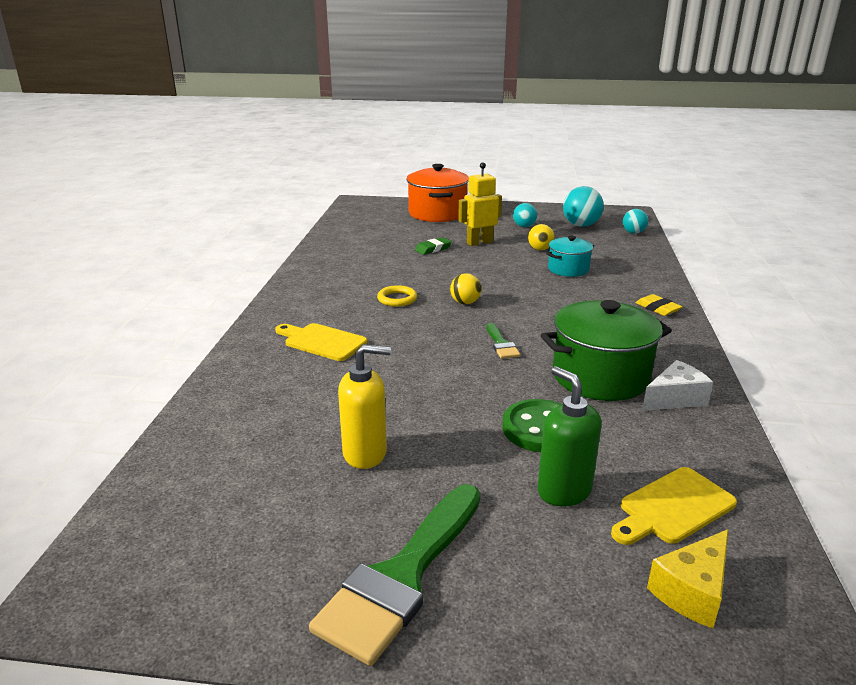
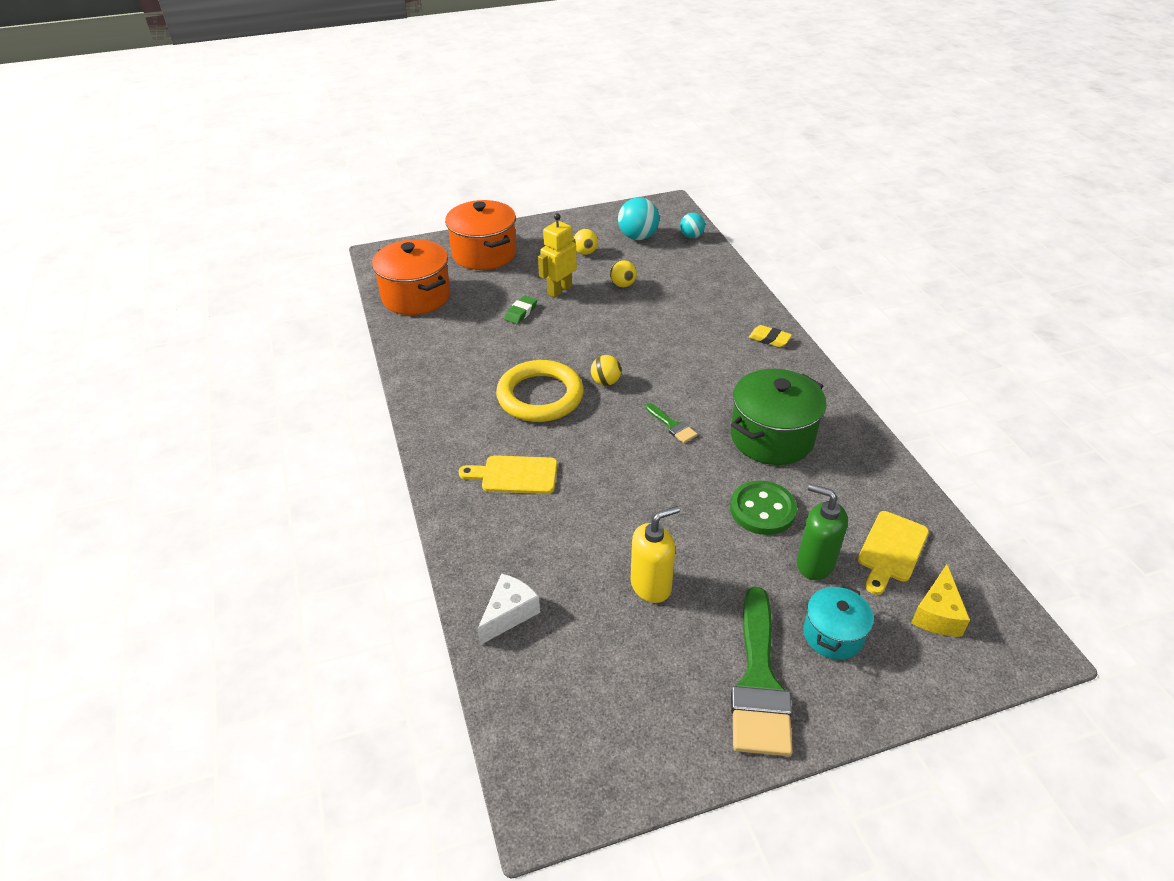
camera: 25 degrees left, 15 degrees up
yellow ring [377,285,417,307] -> yellow ring [496,360,584,422], size x2.14
turquoise ball [513,203,537,227] -> yellow ball [573,229,598,255]
turquoise pot [546,236,594,277] -> turquoise pot moved to [803,585,874,660]
white cheese [642,360,713,411] -> white cheese moved to [478,573,540,645]
none -> orange pot [372,239,451,315]

